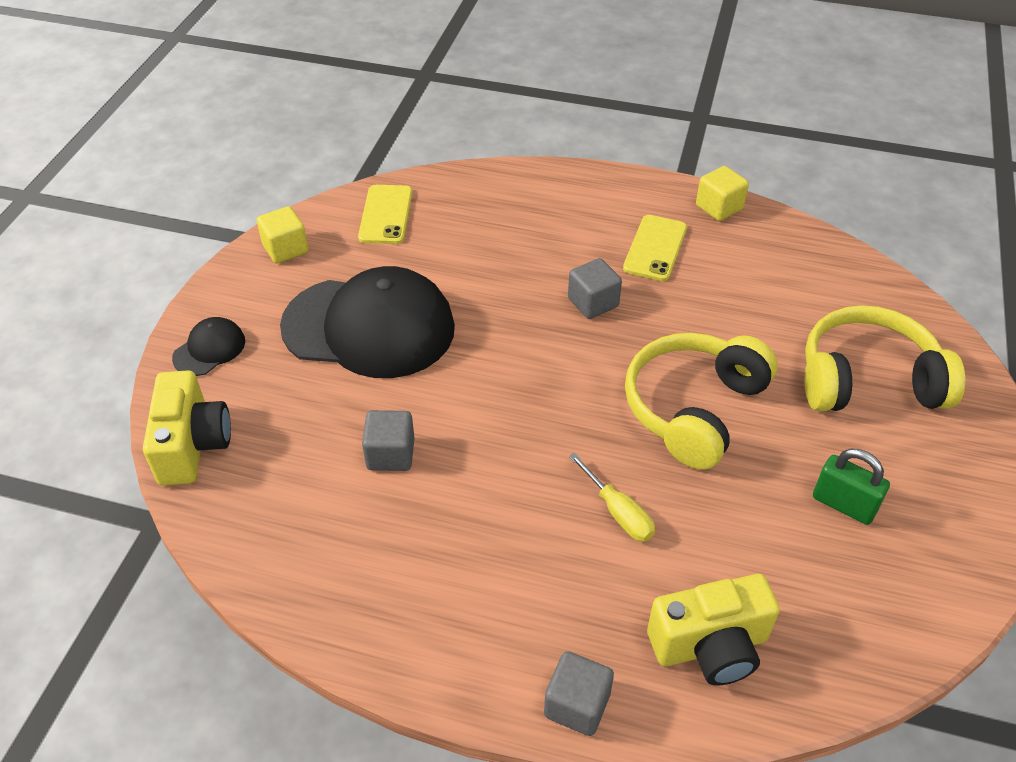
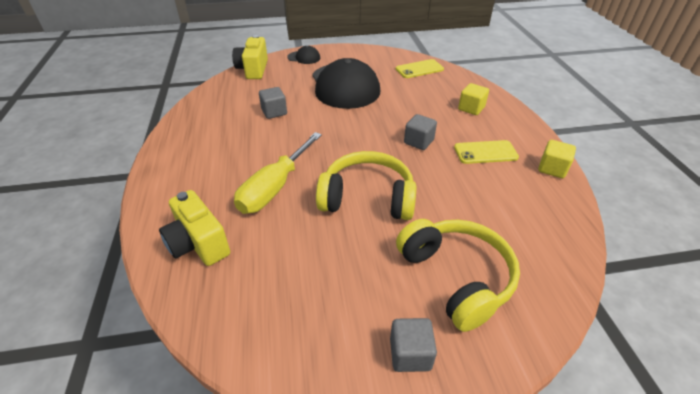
camera: 65 degrees right, 5 degrees down
yellow camera [143,370,231,486] -> yellow camera turned 120 degrees clockwise [232,35,268,79]
yellow cube [257,206,309,264] -> yellow cube moved to [458,83,489,115]
grey cube [544,651,614,736] -> grey cube moved to [390,318,437,372]
yellow screwdriver [569,453,655,542] -> yellow screwdriver [234,132,322,214], size x1.88
green padlock [813,449,890,525] -> none

